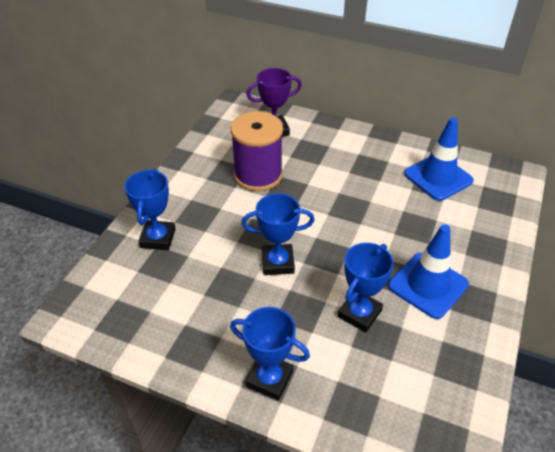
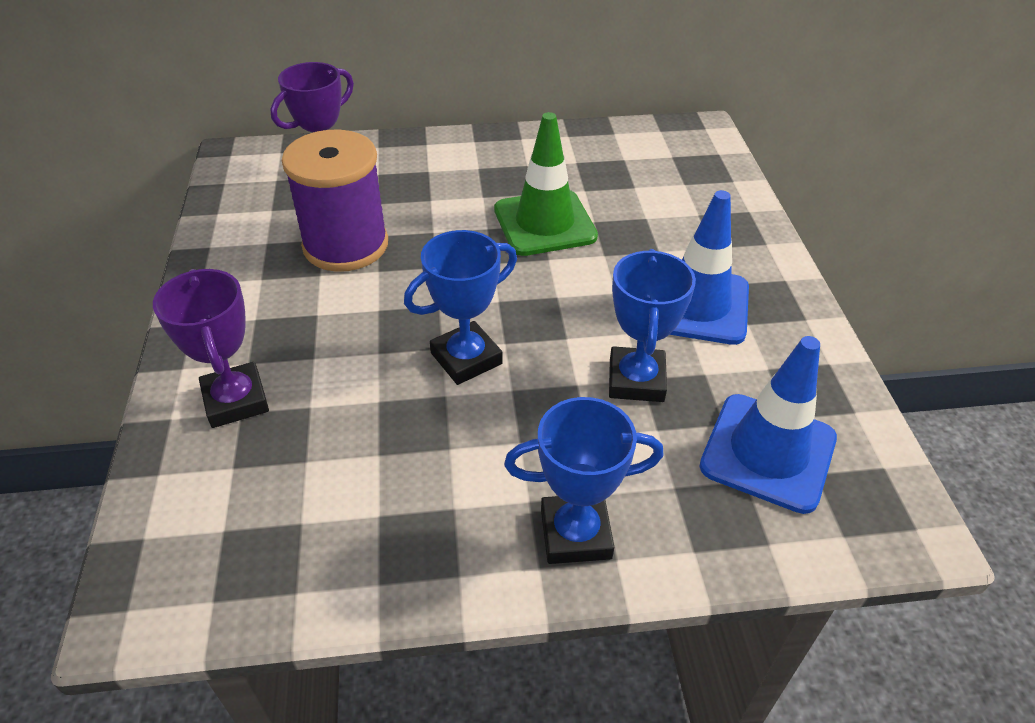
camera: 30 degrees left, 0 degrees up
blue trophy [124,169,175,250] -> purple trophy [153,269,269,428]
blue traffic cone [404,117,474,201] -> blue traffic cone moved to [700,336,837,514]
none -> green traffic cone [494,112,598,256]

